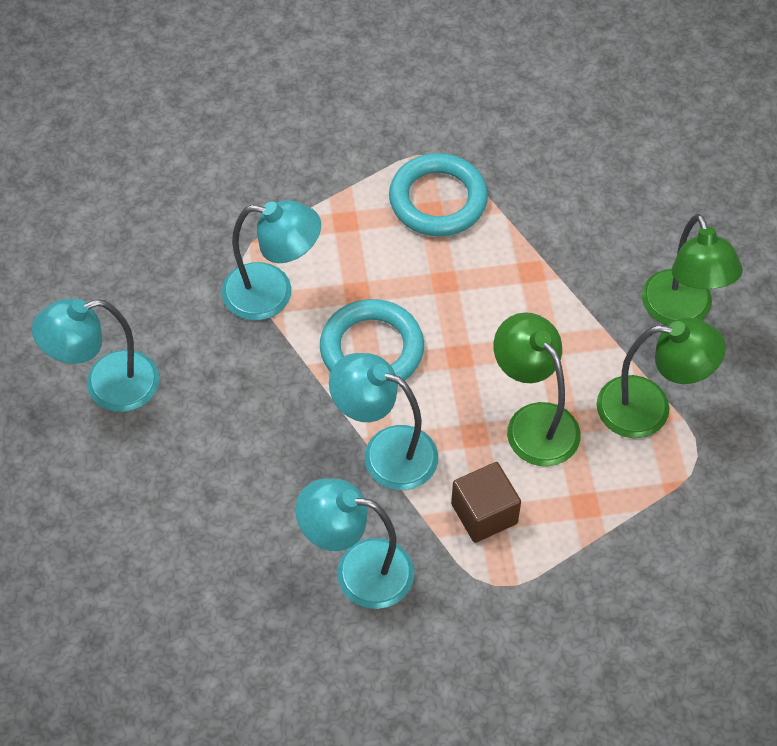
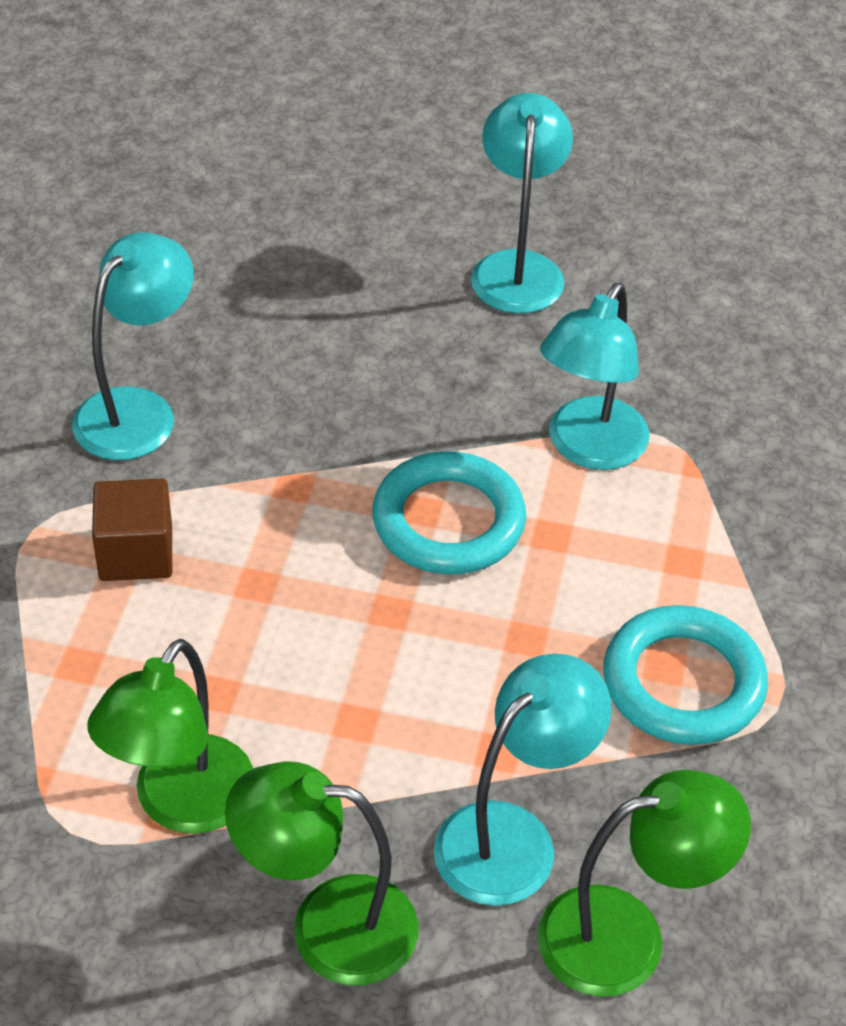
camera: 110 degrees right, 10 degrees down
turquoise lamp [329,353,438,490] -> turquoise lamp moved to [434,654,612,906]
green lamp [494,312,581,467] -> green lamp moved to [538,770,751,997]

